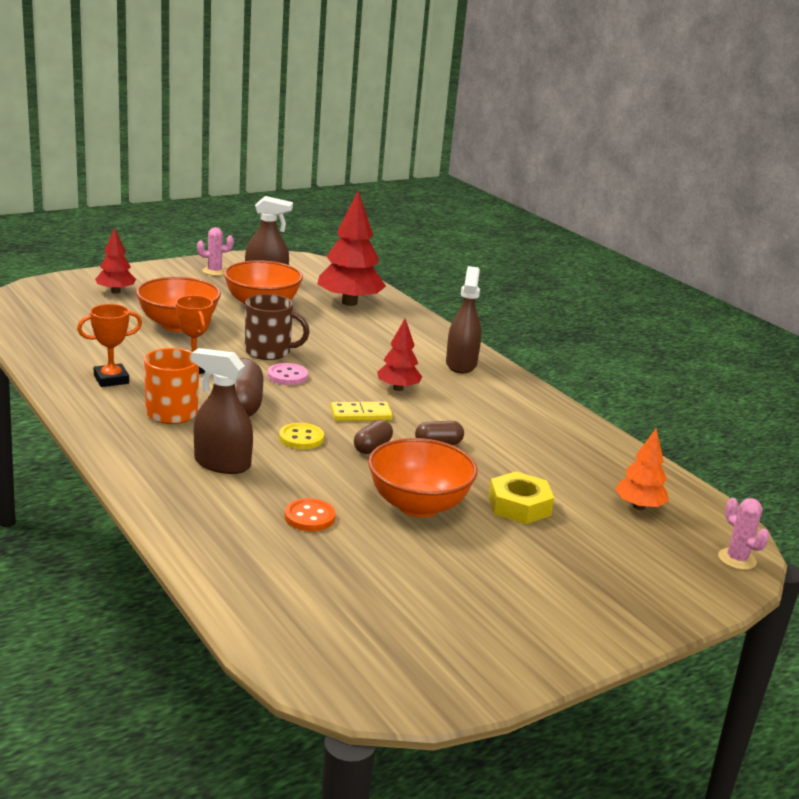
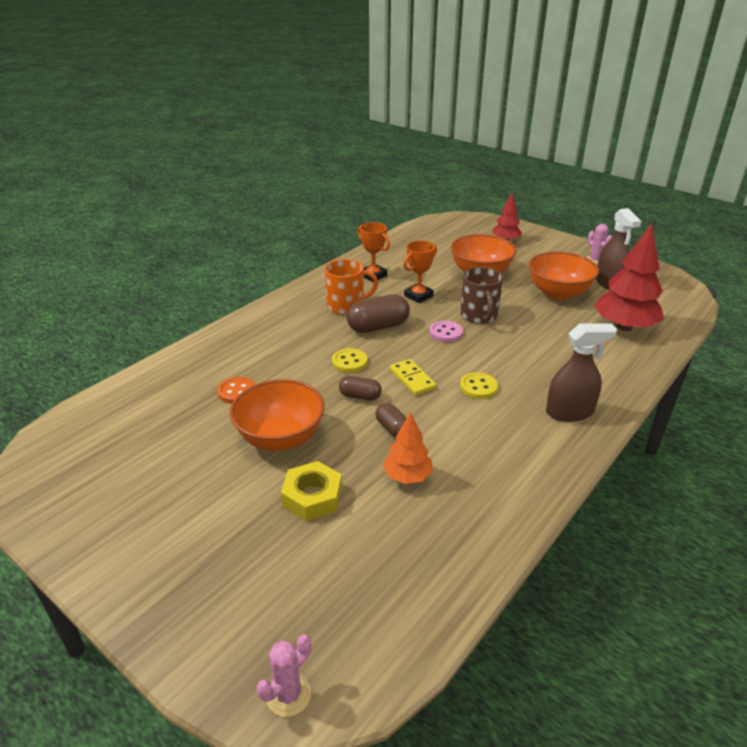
camera: 75 degrees right, 10 degrees up
brown spray bottle [192,348,253,474] -> none
red tree [377,319,422,391] -> yellow button [460,372,498,399]
orange tree [615,428,669,510] -> orange tree moved to [383,412,433,484]

